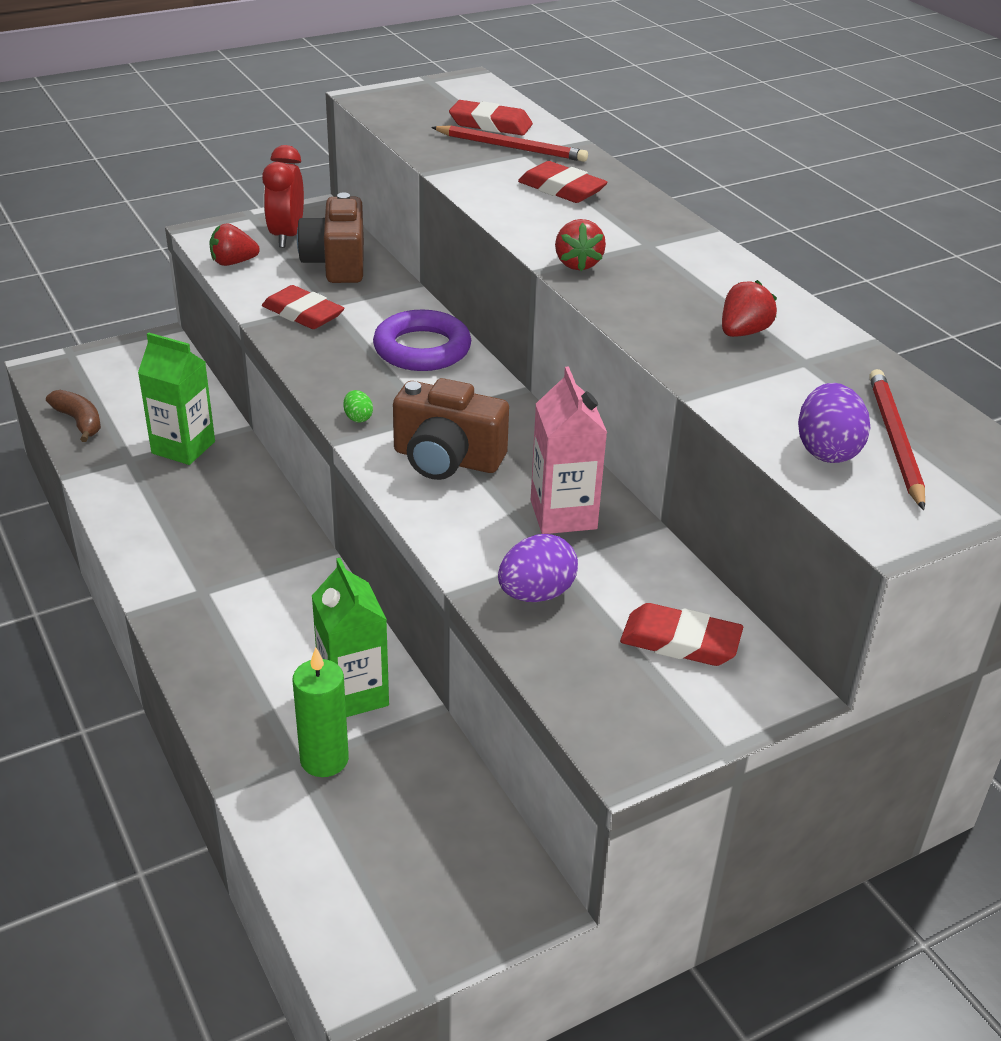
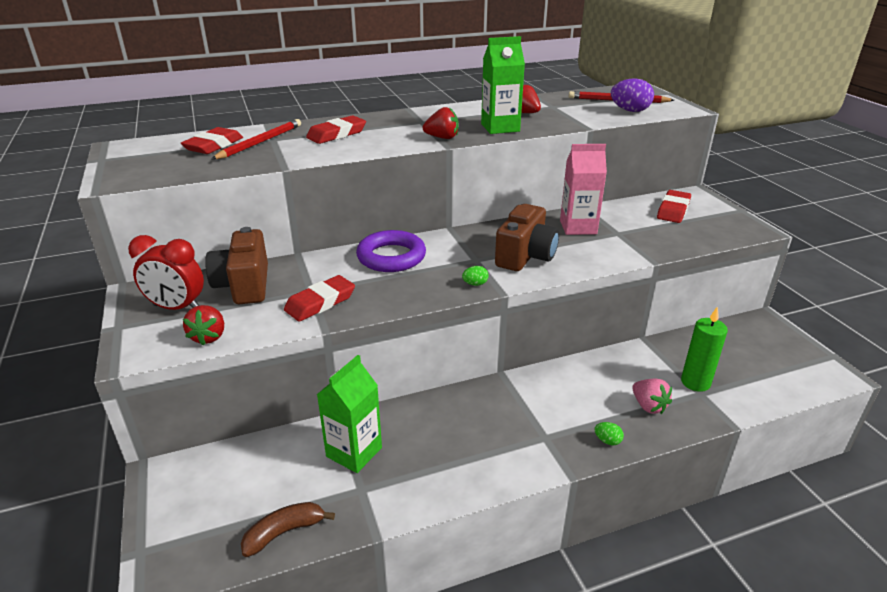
camera: 80 degrees left, 5 degrees down
brown camera [297,193,364,283] -> brown camera turned 75 degrees clockwise [205,227,268,304]
green carton [312,558,389,717] -> green carton moved to [481,36,525,134]
purple egg [498,534,578,602] -> none
none -> green egg [594,422,624,445]
none -> pink strawberry [632,379,672,414]

